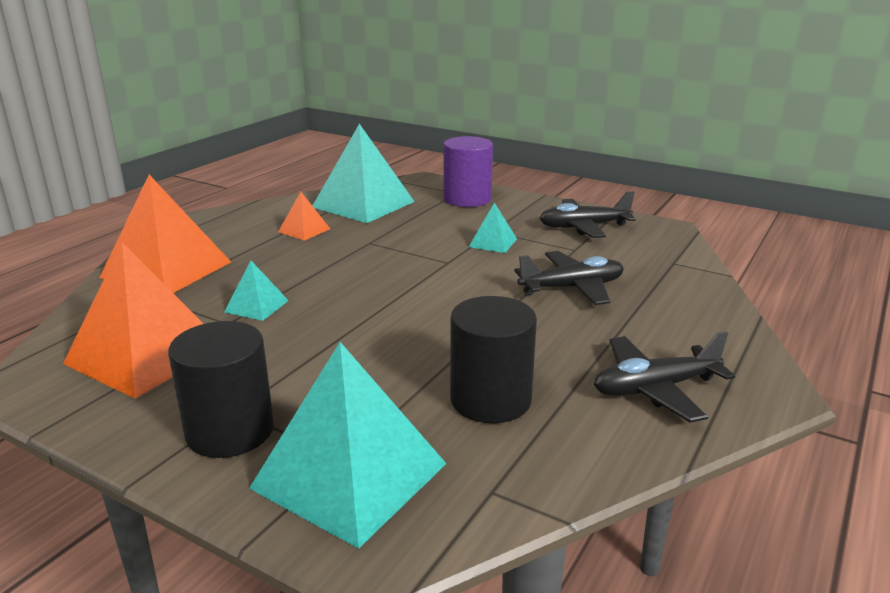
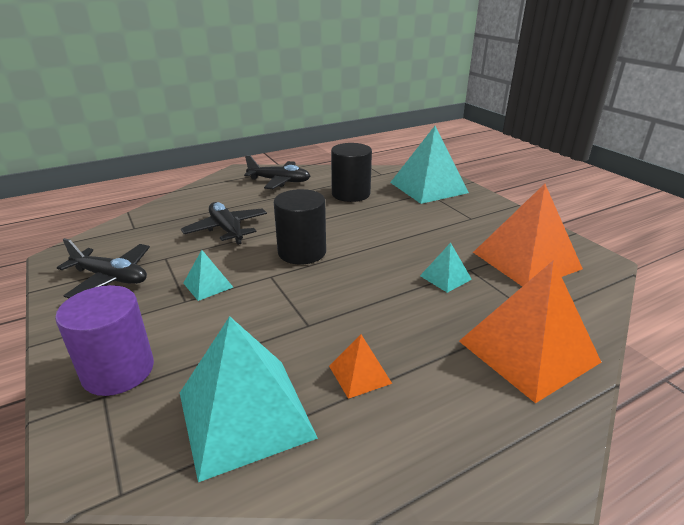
camera: 150 degrees left, 5 degrees up
black cylinder [168,321,274,458] -> black cylinder moved to [274,189,326,265]
black plane [515,251,624,305] -> black plane turned 45 degrees clockwise [181,202,267,245]

